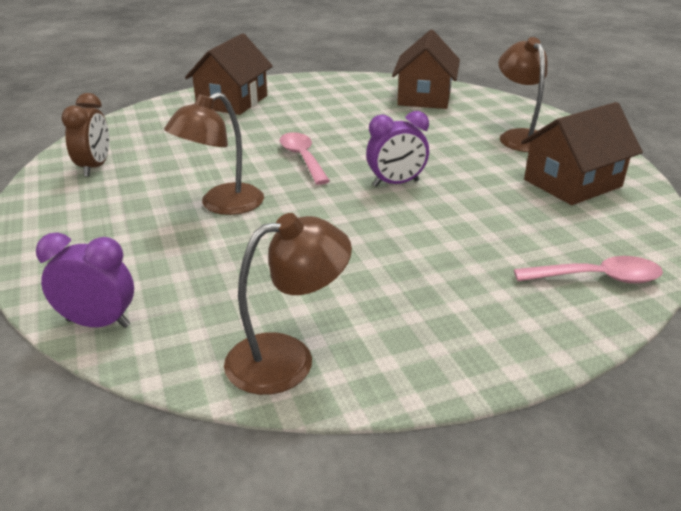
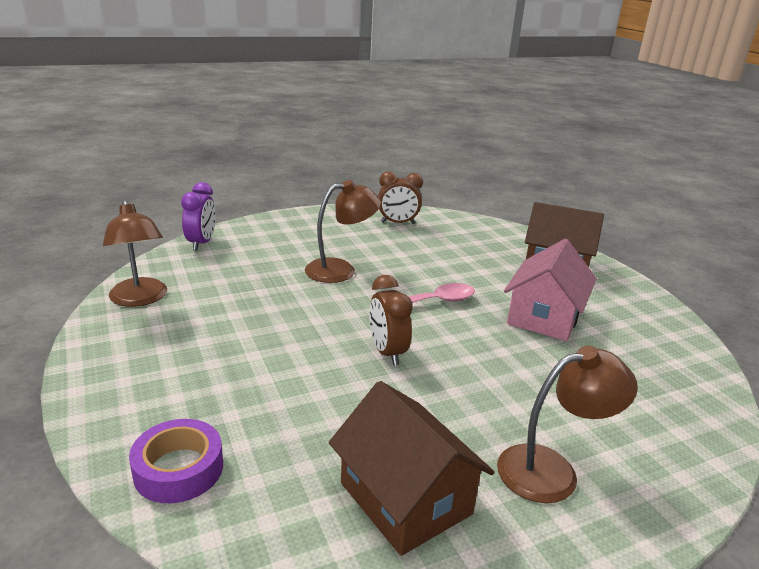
camera: 85 degrees right, 5 degrees down
brown lamp [164,92,264,215] -> brown lamp turned 120 degrees clockwise [305,180,381,283]
purple clock [366,111,429,187] -> brown clock [369,275,413,366]
brown house [392,30,460,109] -> none
pink spoon [514,256,663,283] -> purple tape [129,419,223,503]
none -> pink house [504,239,597,341]

